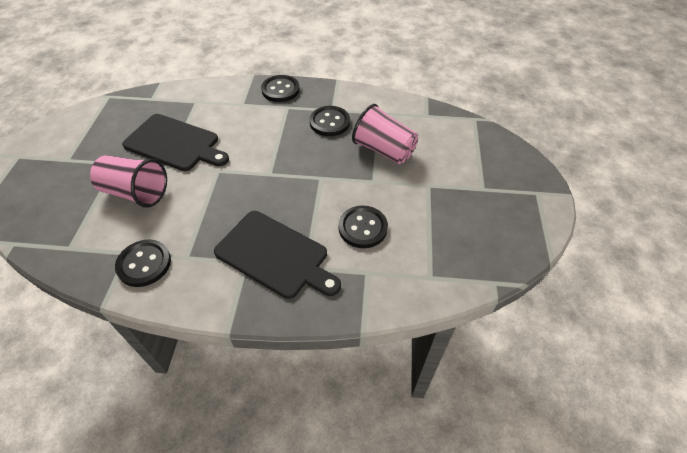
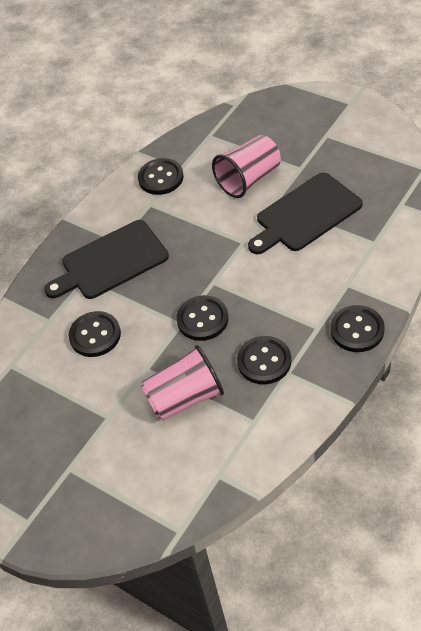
camera: 125 degrees right, 0 degrees up
none -> black button [176,295,228,341]

